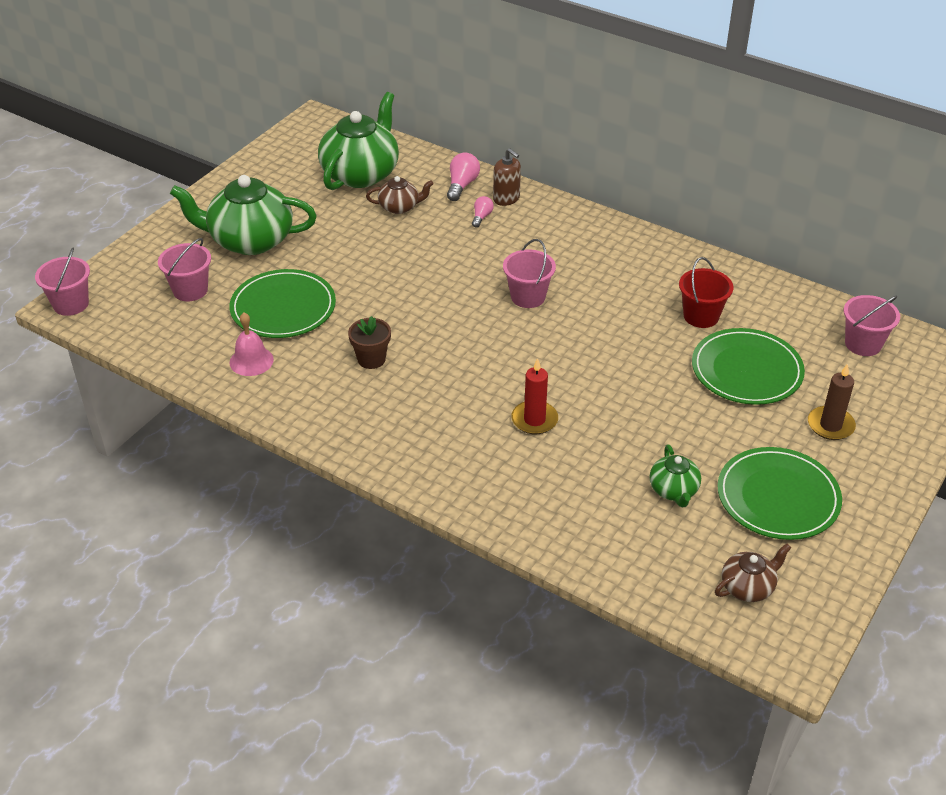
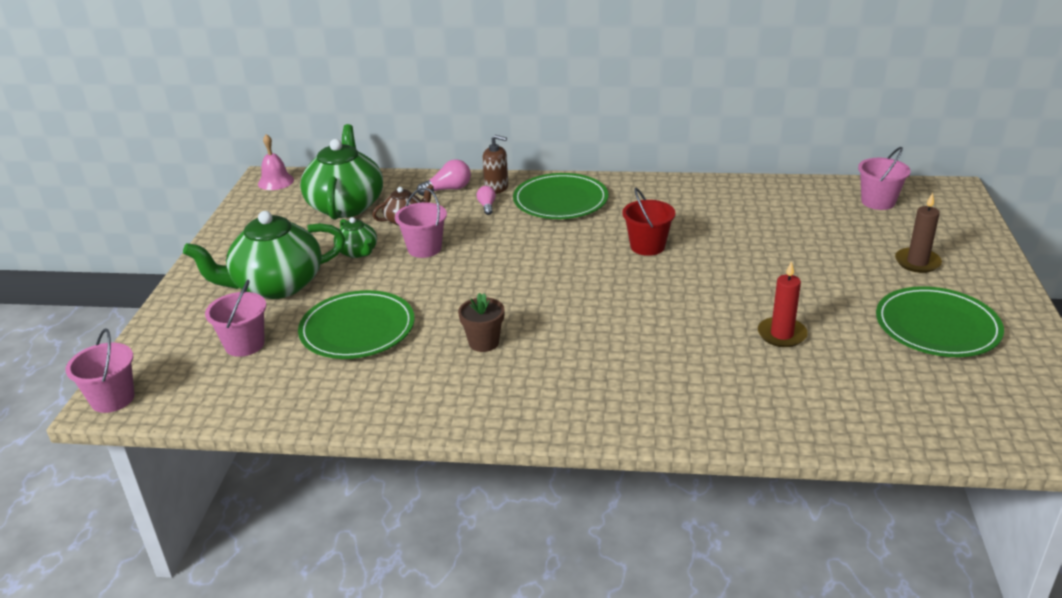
camera: 25 degrees left, 10 degrees down
pink bell [230,313,274,376] -> pink bell moved to [258,134,294,190]
pink light bulb [447,153,480,201] -> pink light bulb turned 75 degrees clockwise [417,159,471,196]
pink bucket [503,239,556,308] -> pink bucket moved to [395,187,447,258]
red candle [511,358,558,434] -> red candle moved to [758,261,808,347]
green teapot [650,445,701,507] -> green teapot moved to [334,217,377,258]
red bucket [679,257,733,328] -> red bucket moved to [622,188,675,256]
green plate [692,328,805,405] -> green plate moved to [513,173,608,219]
brown teapot [715,543,791,602] -> none

